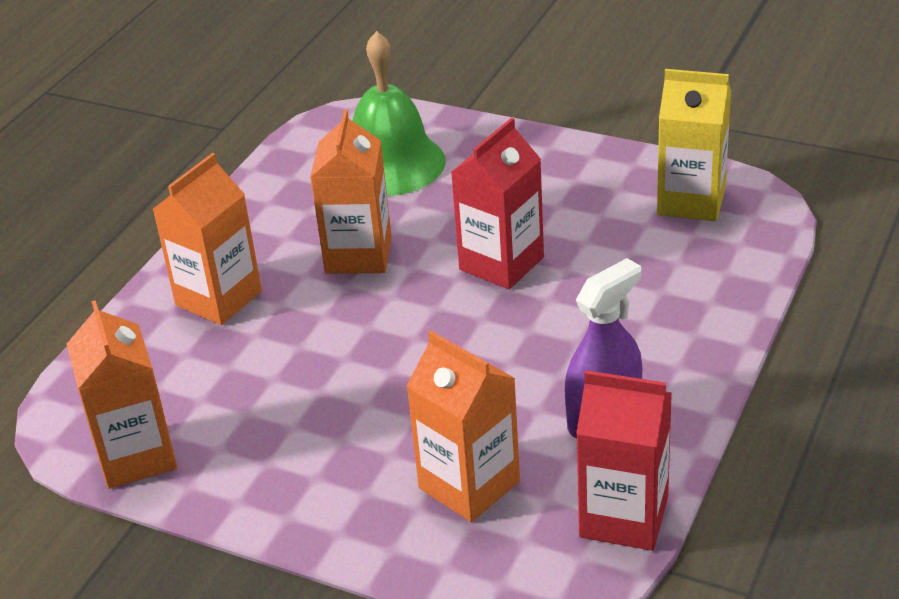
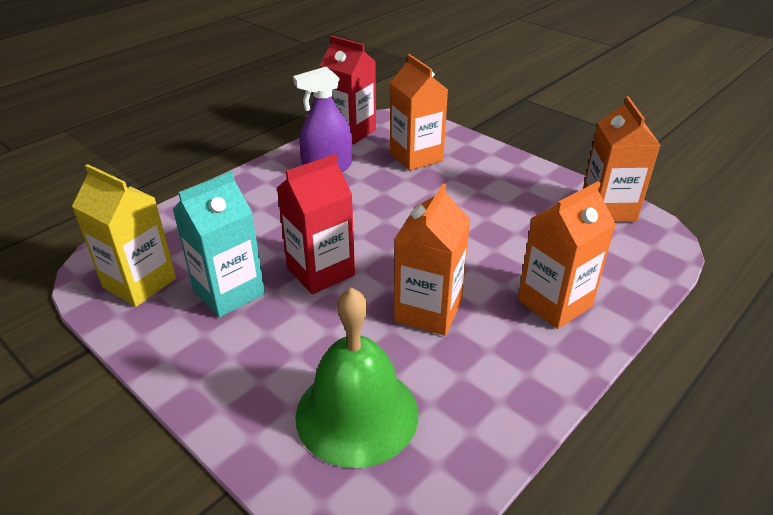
camera: 165 degrees left, 0 degrees up
none -> turquoise carton [172,171,265,318]

